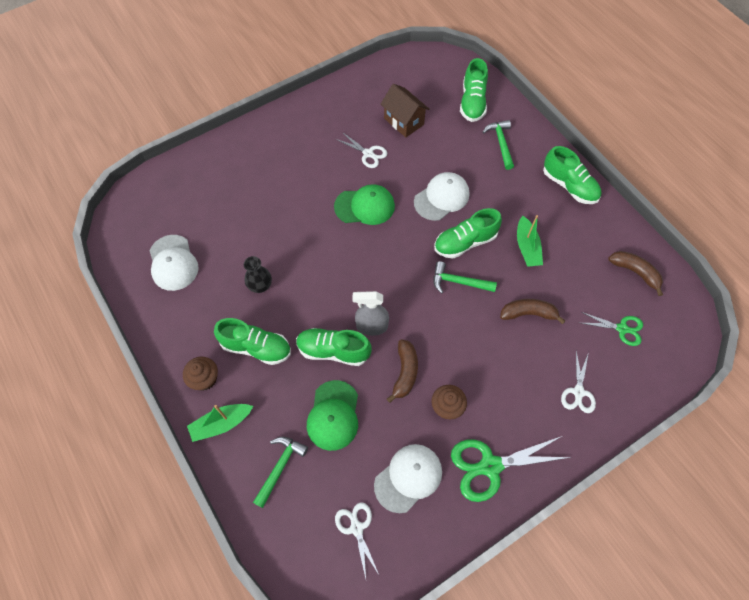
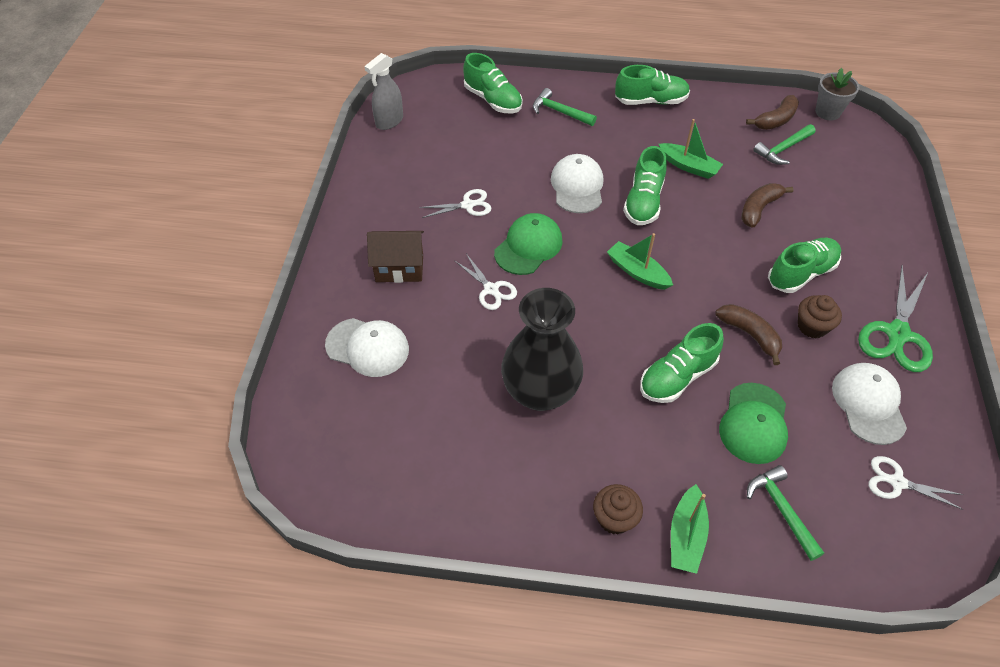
camera: 50 degrees left, 10 degrees down
white cap [150,235,199,291] -> white cap moved to [325,318,409,377]
green shoe [214,318,291,365] -> green shoe moved to [768,238,841,293]
black vase [244,256,272,293] -> black vase [501,288,583,411], size x2.15
green cap [307,380,358,451] -> green cap turned 60 degrees clockwise [719,383,788,464]
grey spray bottle [352,291,389,336] -> grey spray bottle moved to [364,53,403,130]
brown house [381,84,429,137] -> brown house moved to [367,231,424,283]
green hammer [434,261,497,294] -> green hammer moved to [753,124,816,165]
white scissors [561,351,596,413] -> white scissors moved to [455,254,517,310]
green scissors [581,312,643,346] -> none
brown banana [608,251,663,296] -> brown banana turned 150 degrees clockwise [746,95,799,130]
none -> green boat [607,233,673,290]
none -> grey flower pot [815,68,860,121]

